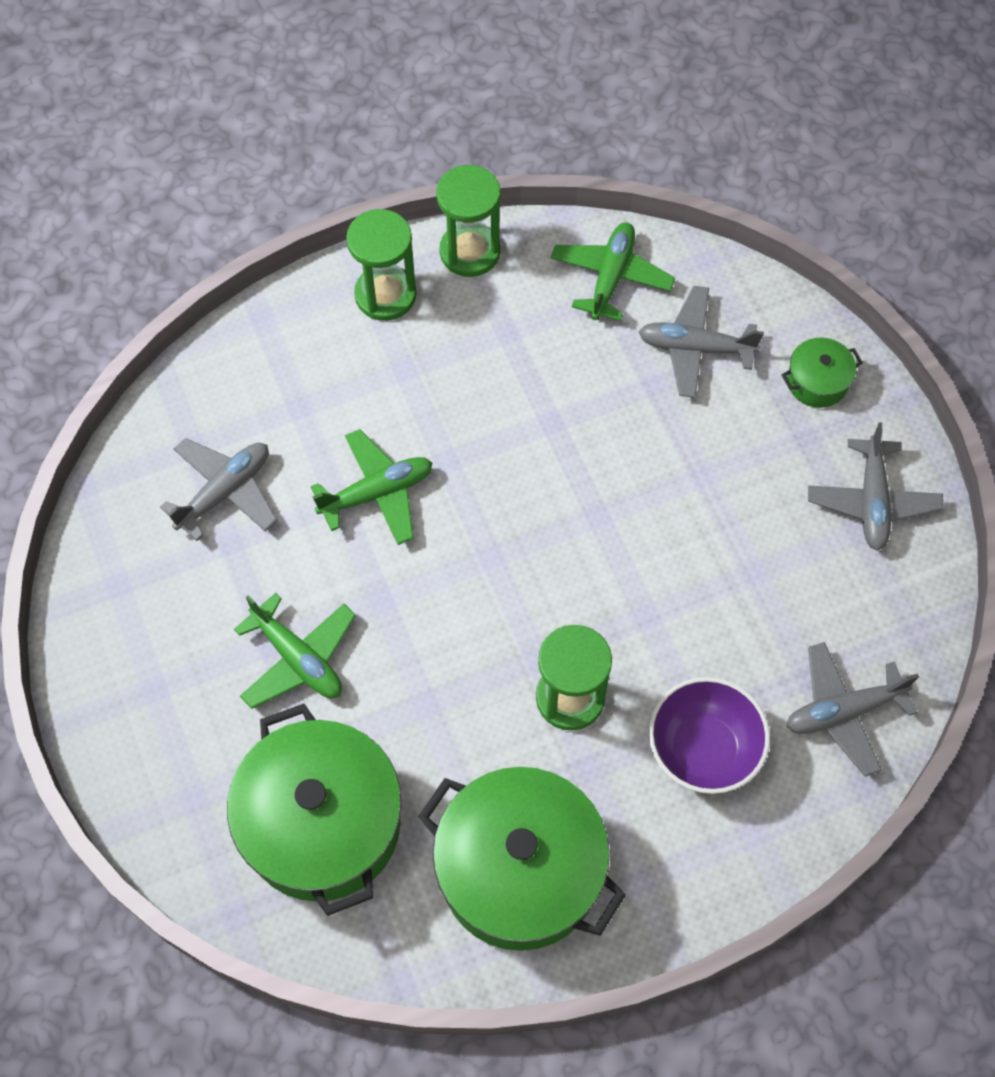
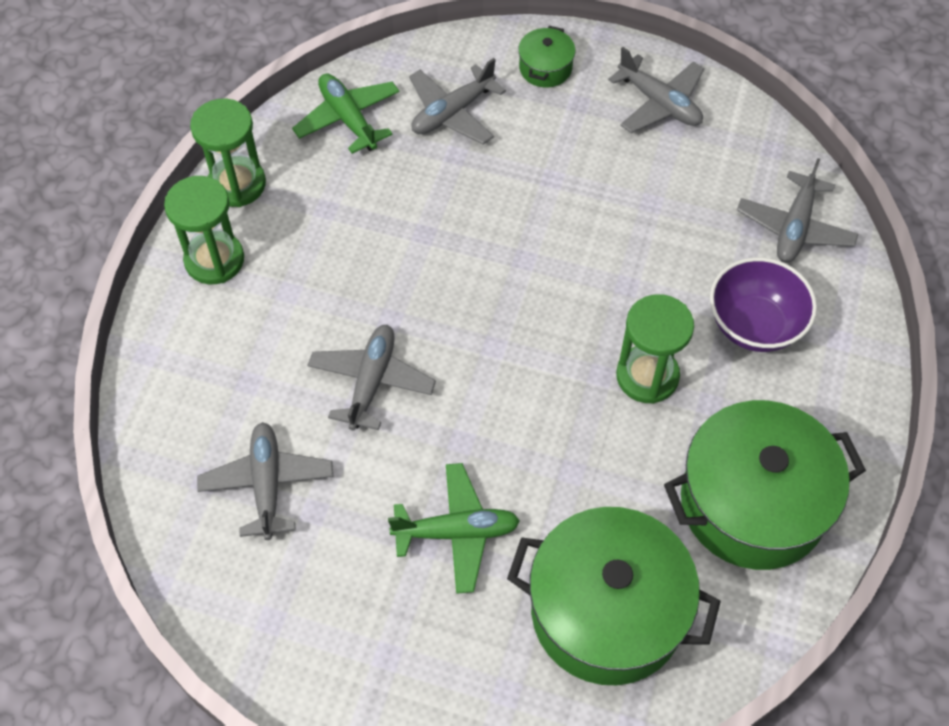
camera: 50 degrees left, 5 degrees down
green plane [311,429,432,545] -> grey plane [307,325,436,431]

